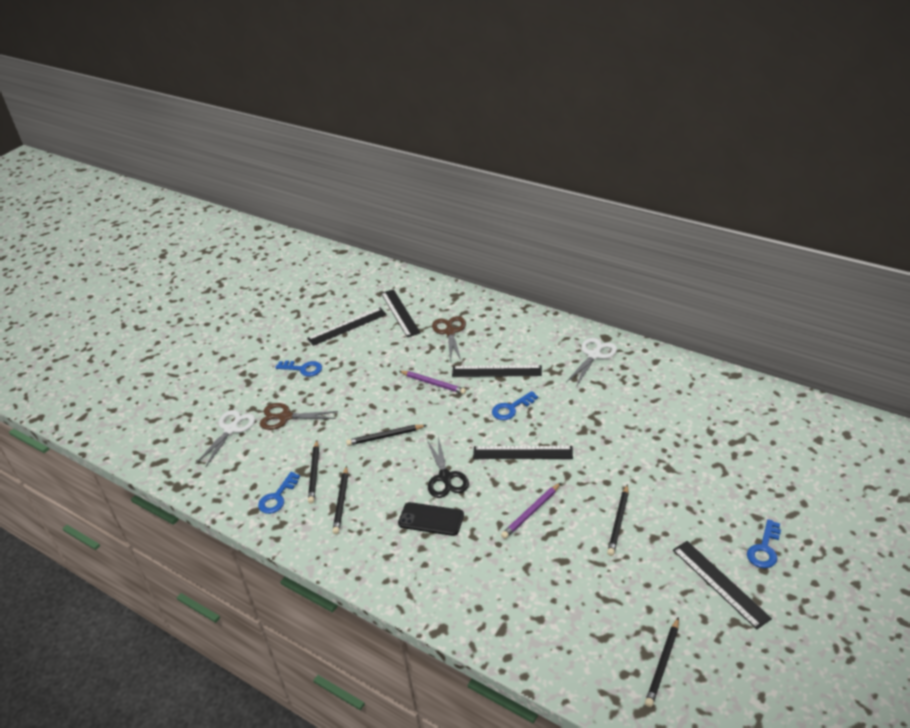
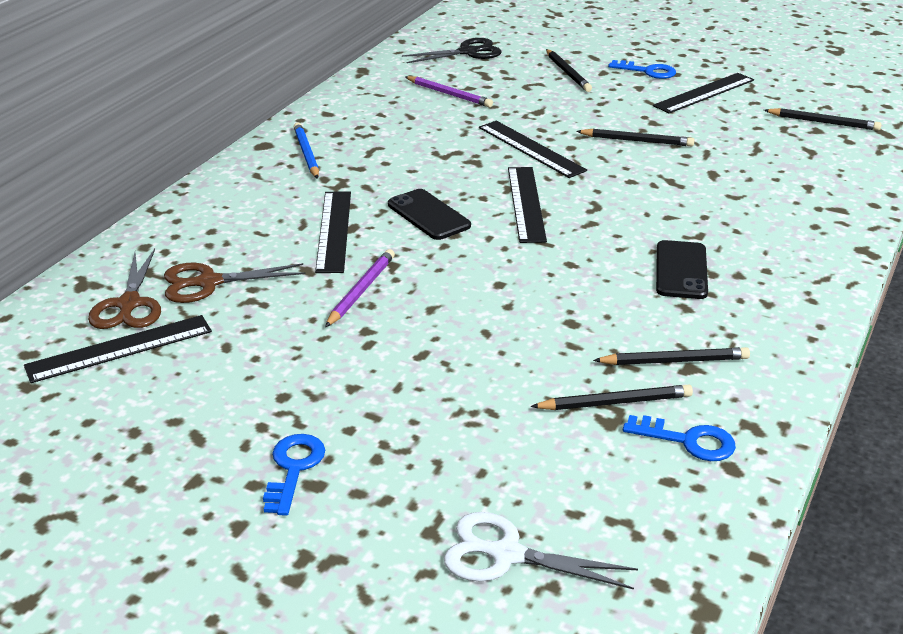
camera: 100 degrees left, 5 degrees down
brown scissors [259,403,338,430] -> brown scissors moved to [88,249,161,329]
black ruler [307,308,387,346] -> black ruler moved to [479,121,587,178]
black pencil [346,425,427,446] -> black pencil moved to [546,49,592,92]
black scissors [427,437,469,498] -> black scissors moved to [402,38,501,63]
blue key [492,391,538,420] -> black phone [388,189,471,240]
purple pencil [501,483,561,539] -> purple pencil moved to [405,76,493,107]
white scissors [566,338,617,387] -> blue pencil [294,122,319,179]

